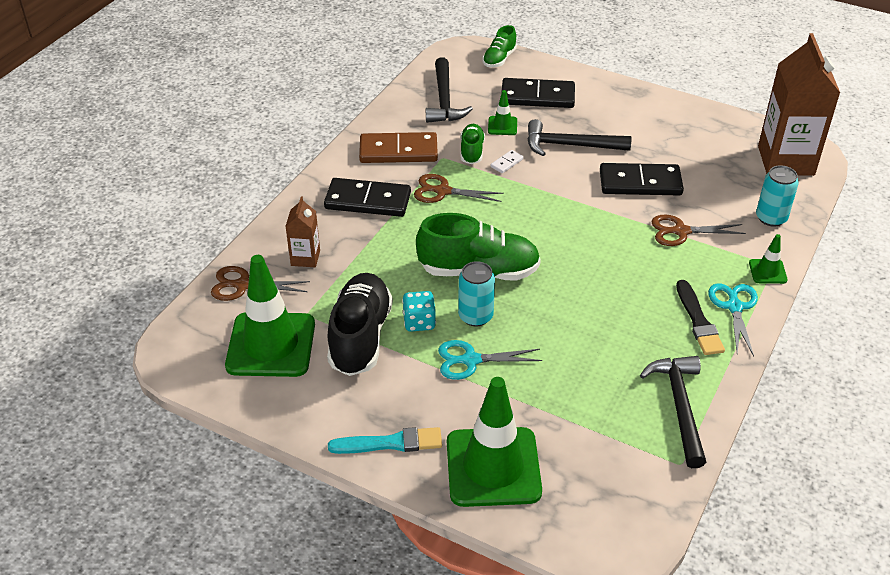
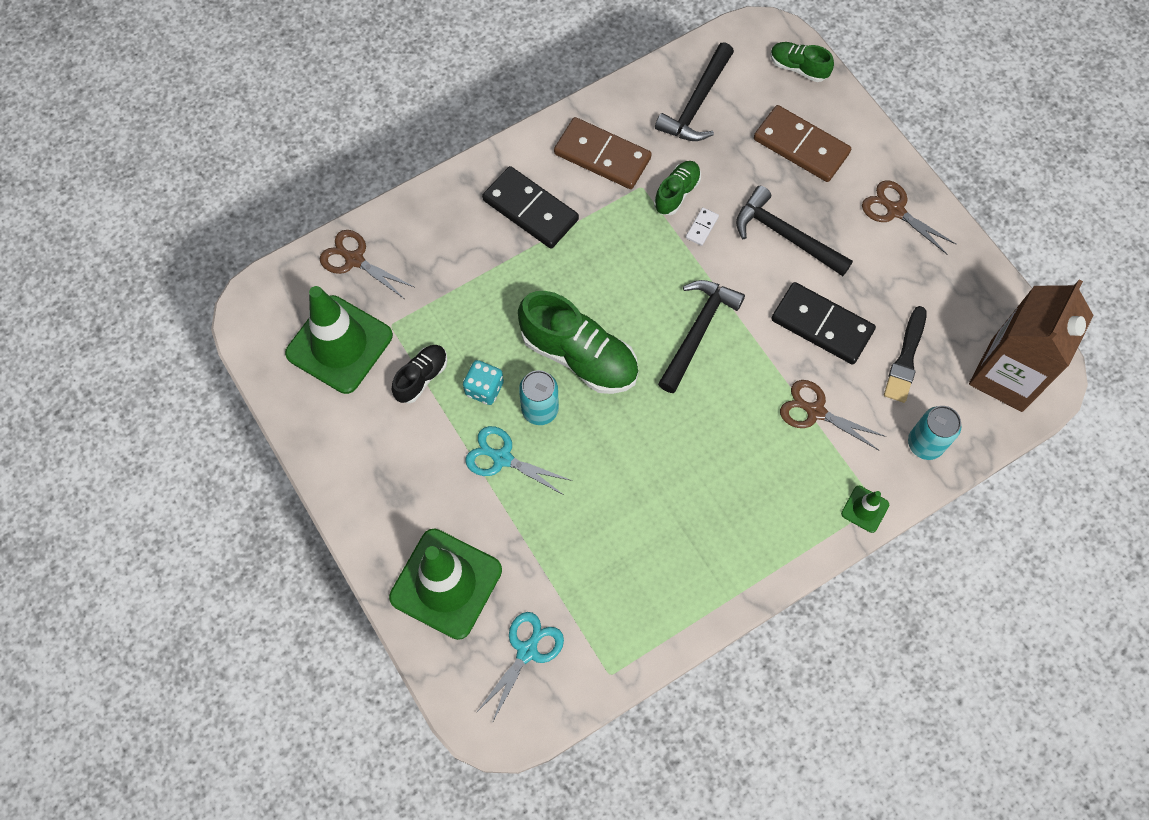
camera: 30 degrees right, 25 degrees up
brown carton [285,196,320,267] -> none
black shoe [327,273,393,376] -> black shoe [392,345,447,403], size x0.53
turquoise brush [328,427,442,454] -> none
brown scissors [414,174,504,203] -> brown scissors moved to [862,180,957,255]
green shoe [483,25,517,67] -> green shoe turned 60 degrees clockwise [770,42,834,82]
green traffic cone [488,90,517,135] -> none
white domino [491,150,524,173] -> white domino turned 45 degrees counterclockwise [686,207,719,246]
black domino [501,78,575,108] -> brown domino [754,105,851,182]
black hammer [640,356,706,468] -> black hammer moved to [658,280,745,393]
black brush [676,280,725,355] -> black brush moved to [884,306,927,403]
turquoise scissors [708,283,758,356] -> turquoise scissors moved to [476,612,564,723]

